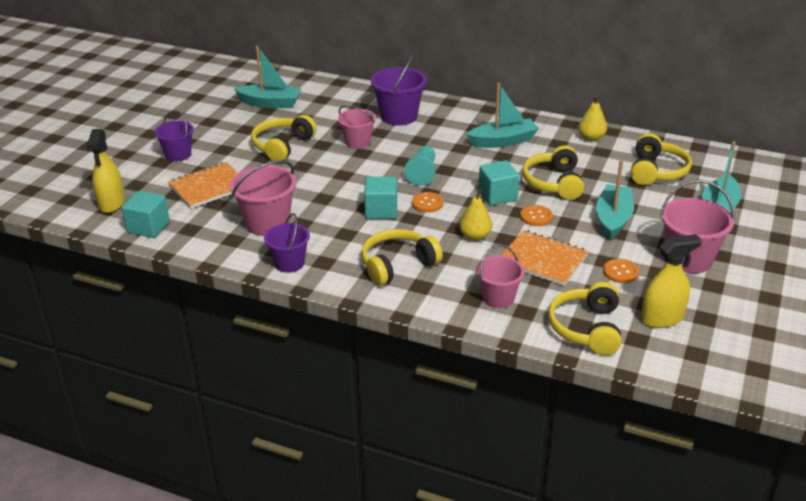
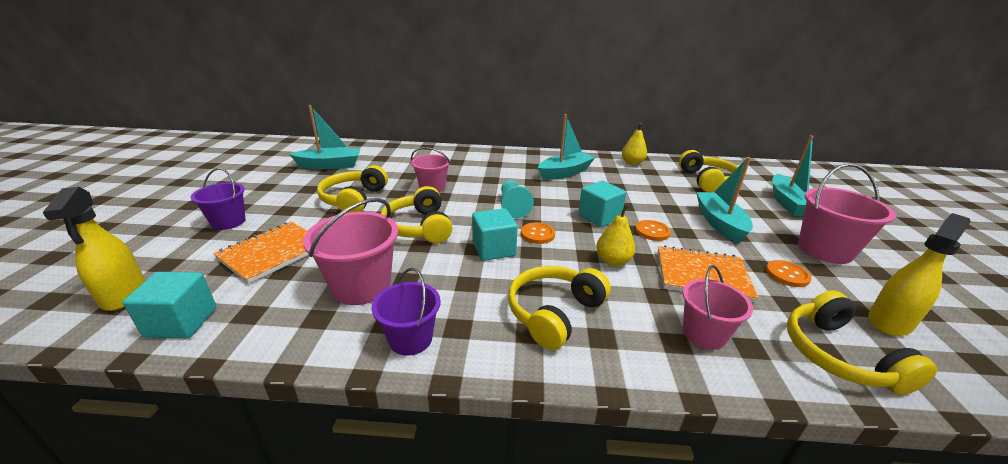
camera: 20 degrees left, 5 degrees down
purple bucket [371,53,427,126] -> none
yellow headphones [522,145,584,200] -> yellow headphones moved to [381,186,452,243]

